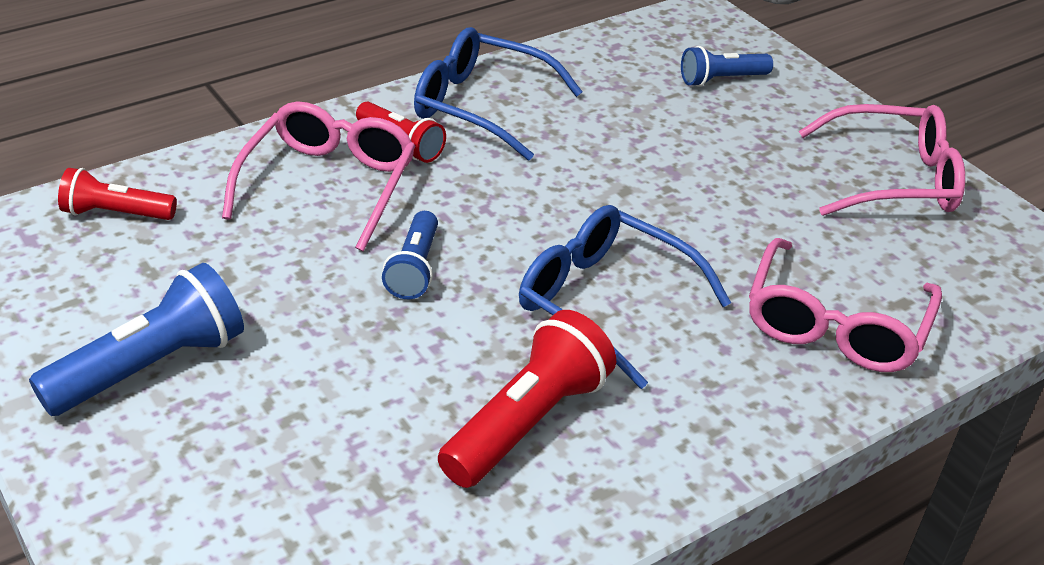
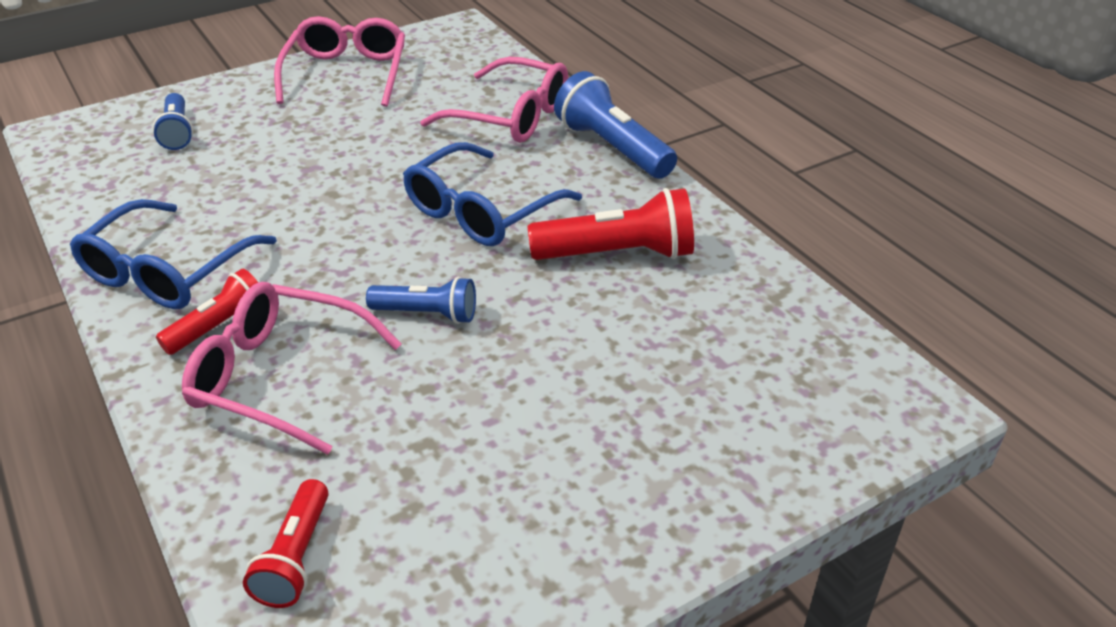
camera: 85 degrees left, 0 degrees up
blue flashlight [29,263,244,416] -> blue flashlight moved to [554,71,677,179]
red flashlight [438,310,616,488] -> red flashlight turned 135 degrees clockwise [527,188,694,260]

